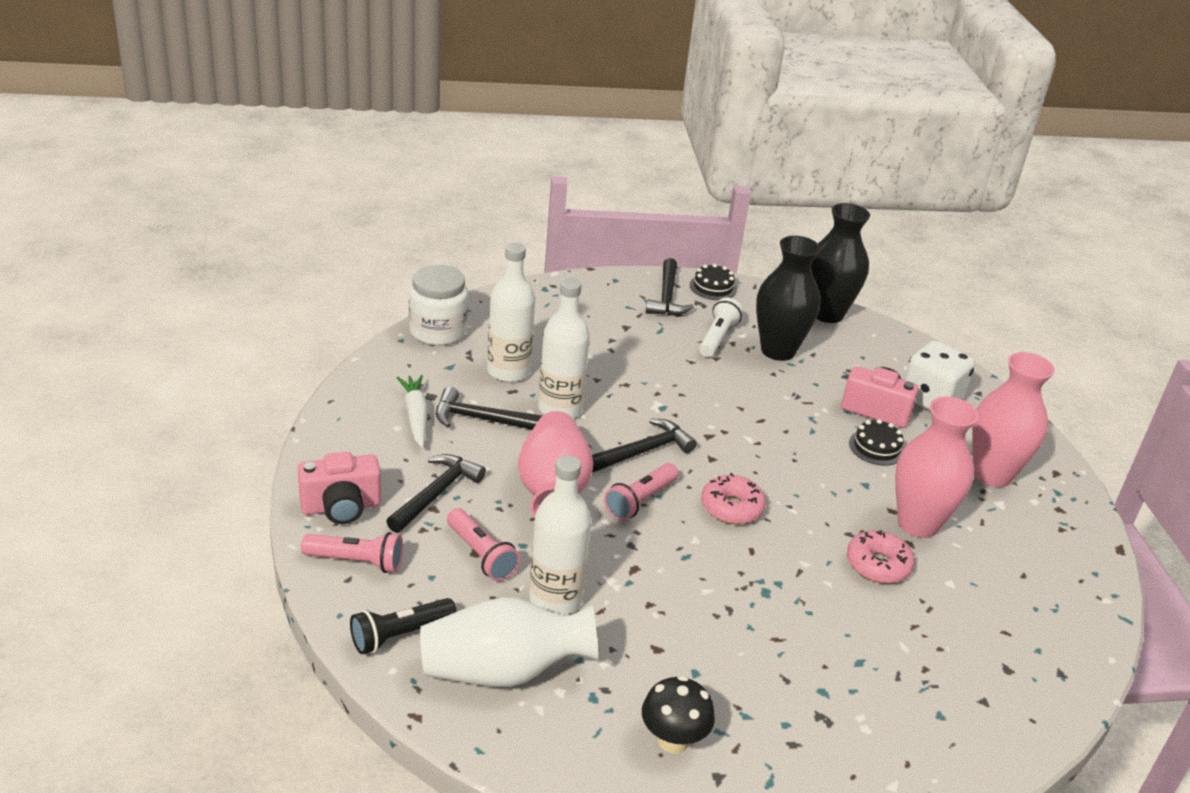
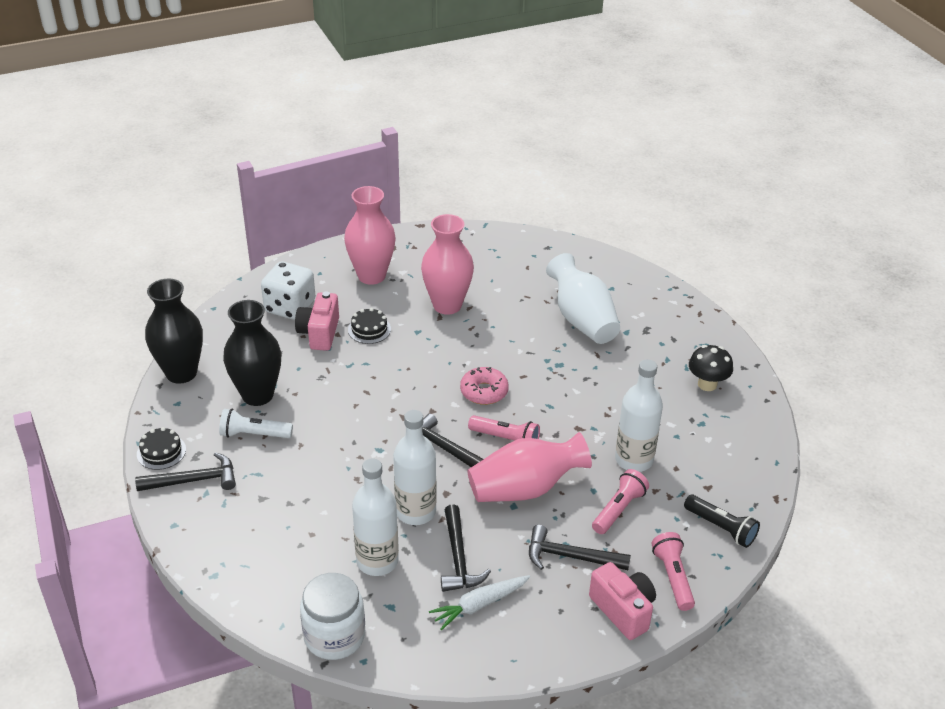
camera: 105 degrees left, 5 degrees up
white vase [420,597,598,687] -> white vase moved to [546,253,620,344]
pink donut [847,530,915,583] -> none

